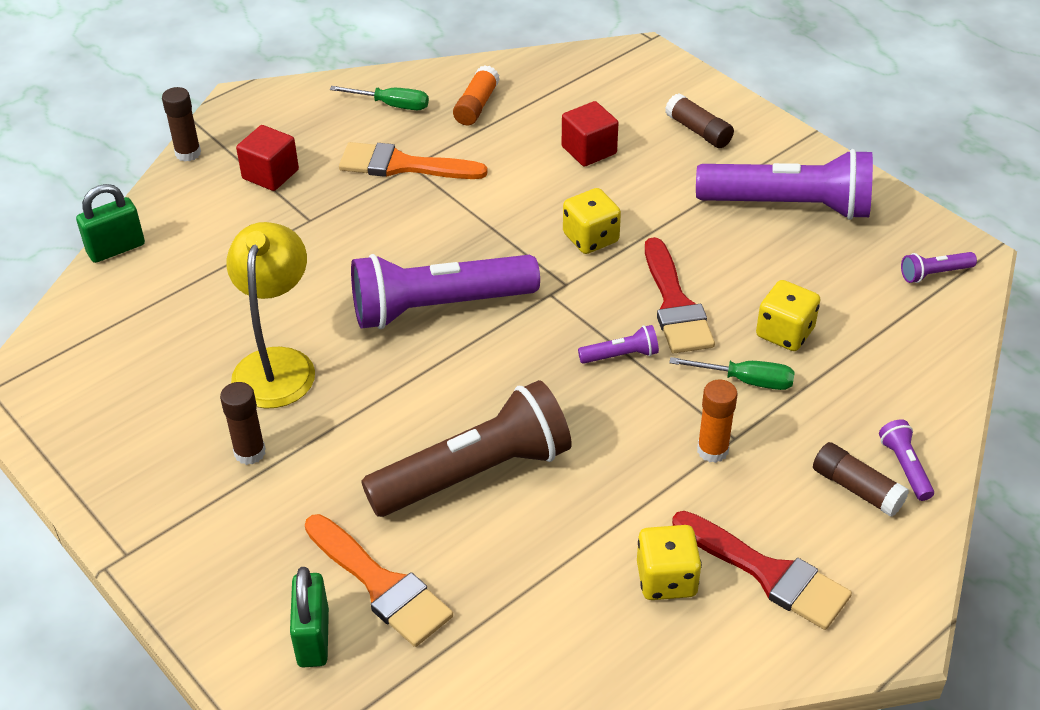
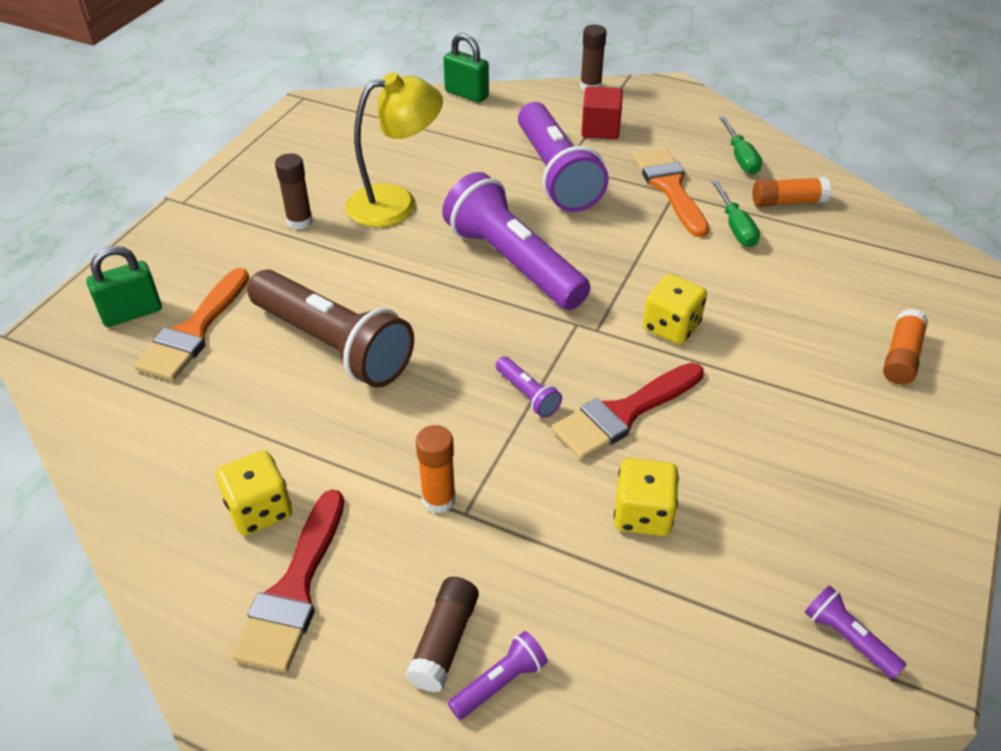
camera: 65 degrees right, 0 degrees up
red cube [562,101,619,167] -> none
brown glue stick [665,93,734,148] -> orange glue stick [883,309,928,385]
green screwdriver [669,357,795,390] -> green screwdriver moved to [711,179,760,247]
purple flashlight [696,149,873,220] -> purple flashlight moved to [518,102,609,212]

